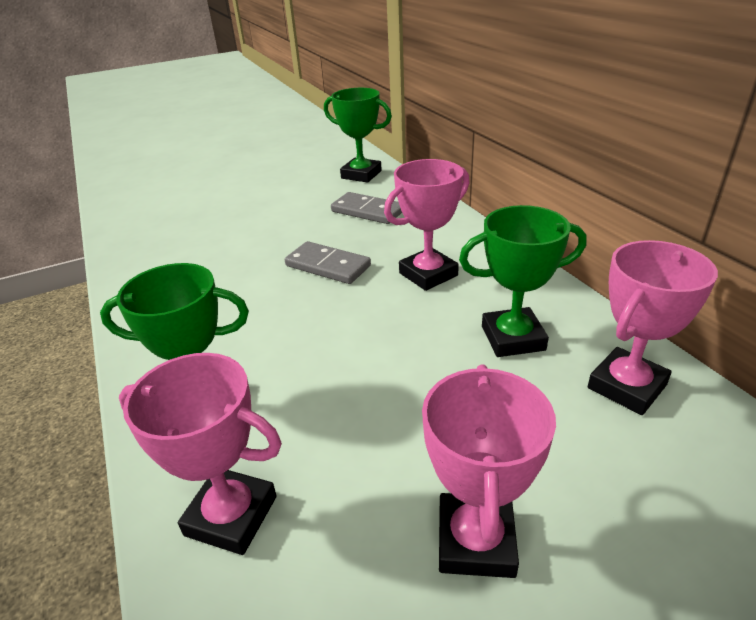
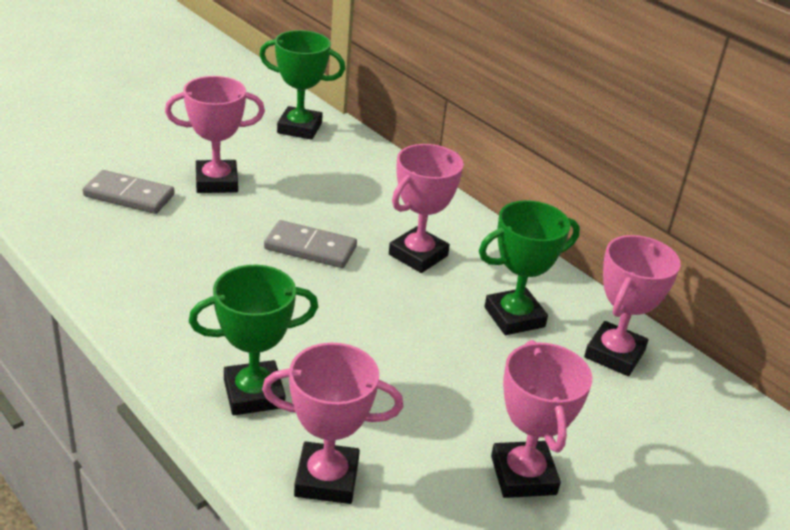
camera: 20 degrees left, 0 degrees up
grey domino [331,192,402,224] -> grey domino moved to [83,170,175,214]
none -> pink trophy [165,76,265,193]

